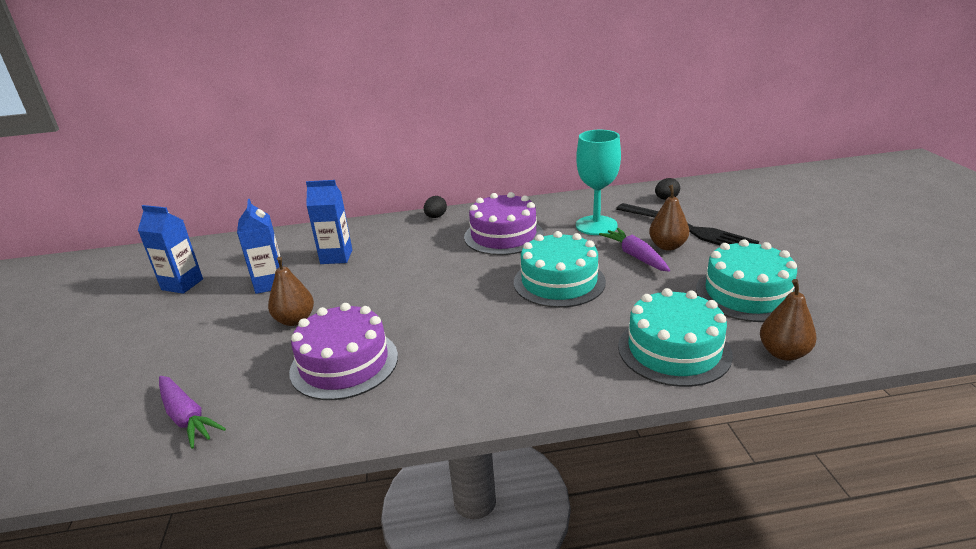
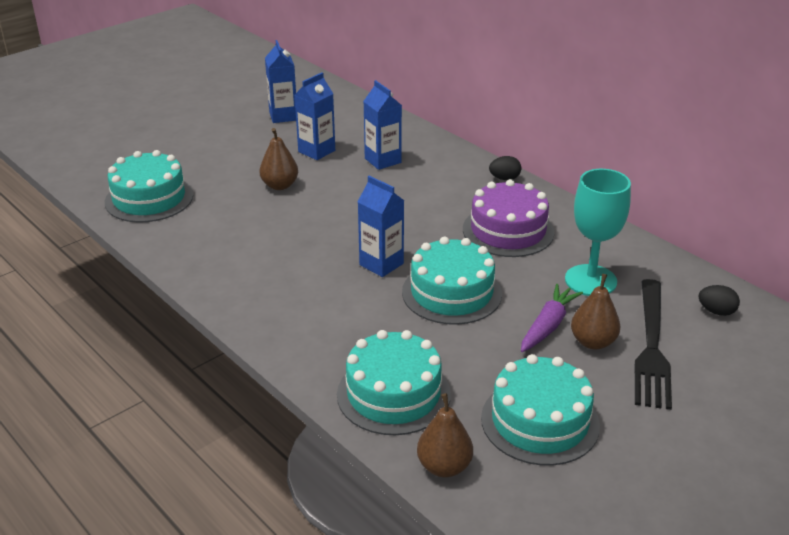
camera: 55 degrees right, 5 degrees up
purple carrot [159,376,226,449] -> turquoise cake [105,150,193,222]
purple cake [289,303,398,400] -> none
none -> blue carton [358,176,404,277]

